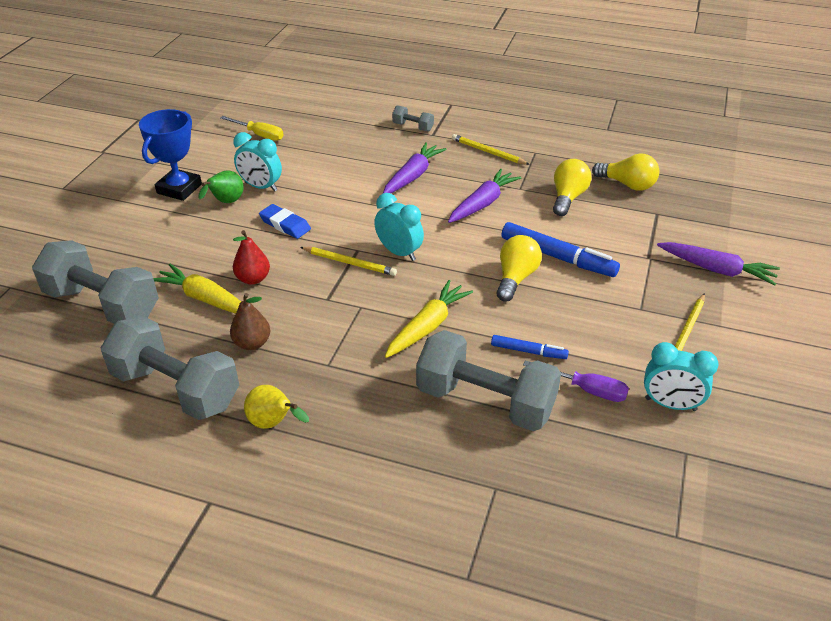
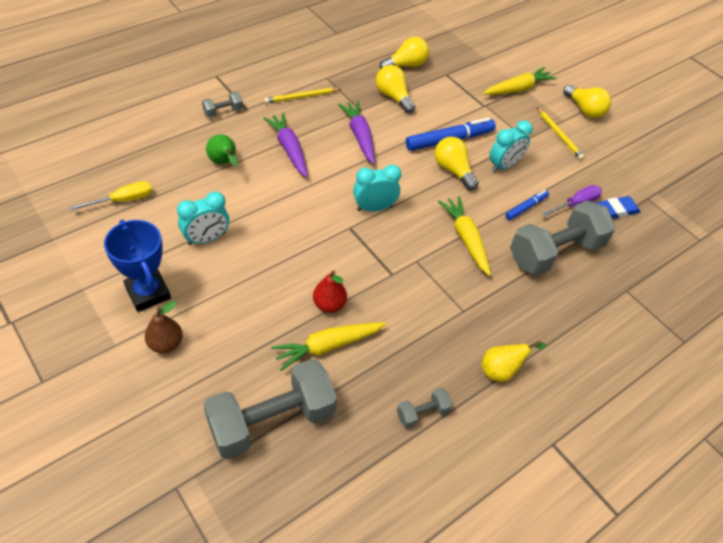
camera: 60 degrees left, 10 degrees up
grey dumbbell [100,316,239,420] -> grey dumbbell [397,388,452,428], size x0.44
green pear [198,170,243,203] -> green pear moved to [206,134,238,166]
brown pear [230,293,270,350] -> brown pear moved to [145,301,183,353]
blue eraser [259,204,311,239] -> blue eraser moved to [596,196,640,218]
yellow pencil [300,247,397,276] -> none
turquoise clock [644,342,719,411] -> turquoise clock moved to [489,120,532,172]
purple carrot [657,242,780,286] -> yellow carrot [483,67,557,95]
none -> yellow light bulb [563,85,611,118]

